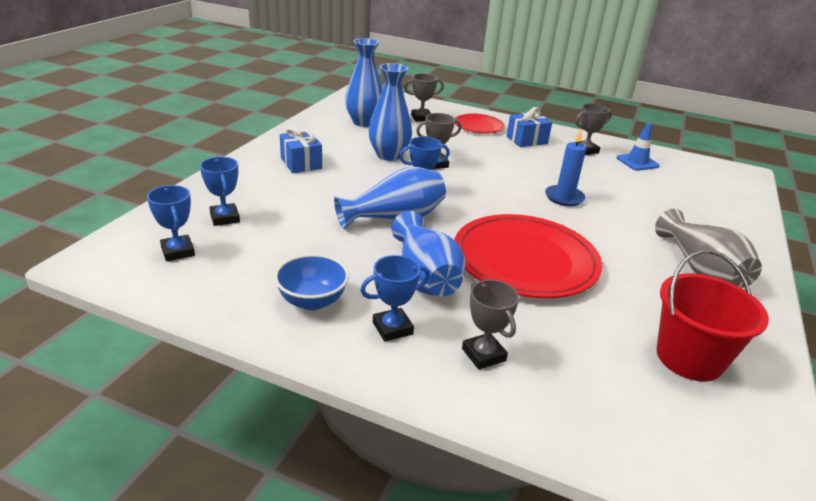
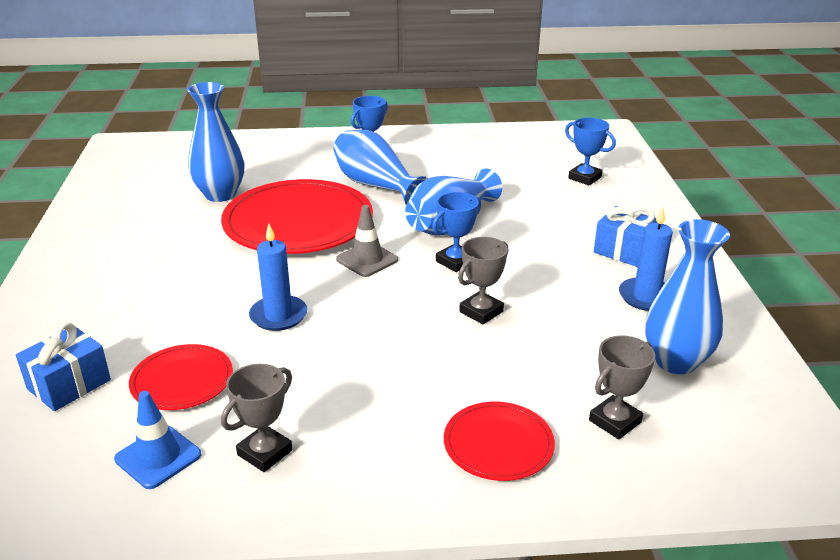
camera: 155 degrees right, 0 degrees up
blue trophy [147,185,195,261] -> none
blue bowl [274,254,349,310] -> none
blue vase [368,63,412,161] -> blue vase moved to [187,82,244,202]
grey trophy [462,280,519,369] -> none
blue gift [506,107,552,147] -> blue gift moved to [16,323,111,411]
grey vase [655,209,762,288] -> none
red bucket [657,250,769,381] -> none
none -> red plate [129,344,233,410]
none -> grey traffic cone [336,205,398,277]
none -> blue candle [619,207,673,311]

